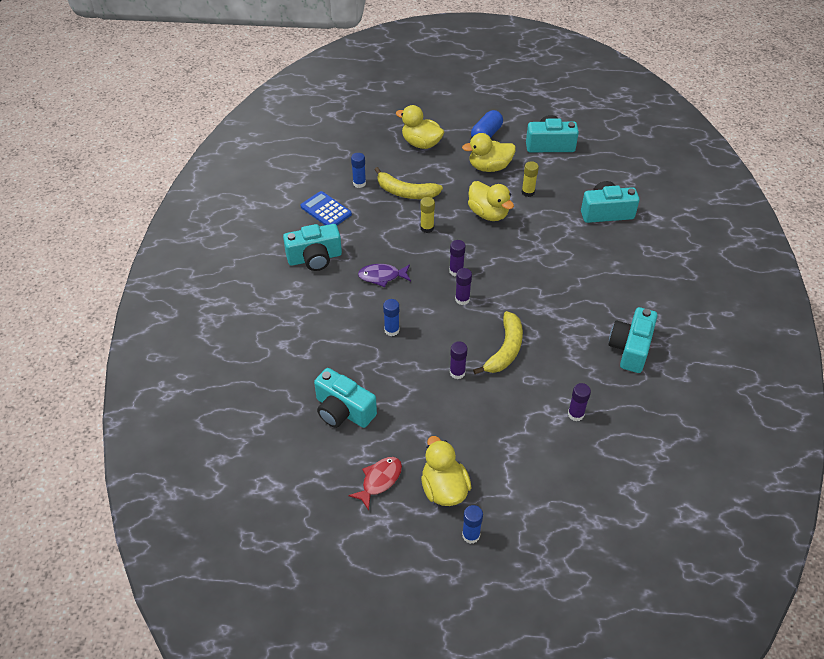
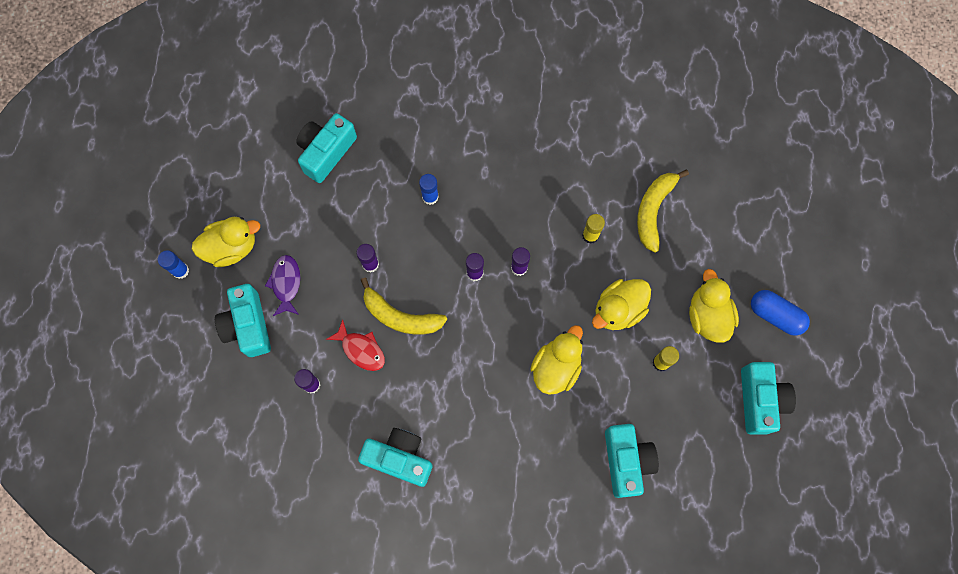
camera: 90 degrees right, 25 degrees up
turquoise camera [283,224,342,271] -> turquoise camera moved to [215,284,271,357]
blue calculator [301,191,352,225] -> none
red fish [348,457,402,510] -> red fish moved to [326,319,385,371]
blue glue stick [351,153,366,188] -> none
purple fish [358,264,411,287] -> purple fish moved to [265,255,300,316]
yellow duck [396,105,444,149] -> yellow duck moved to [530,325,583,395]

